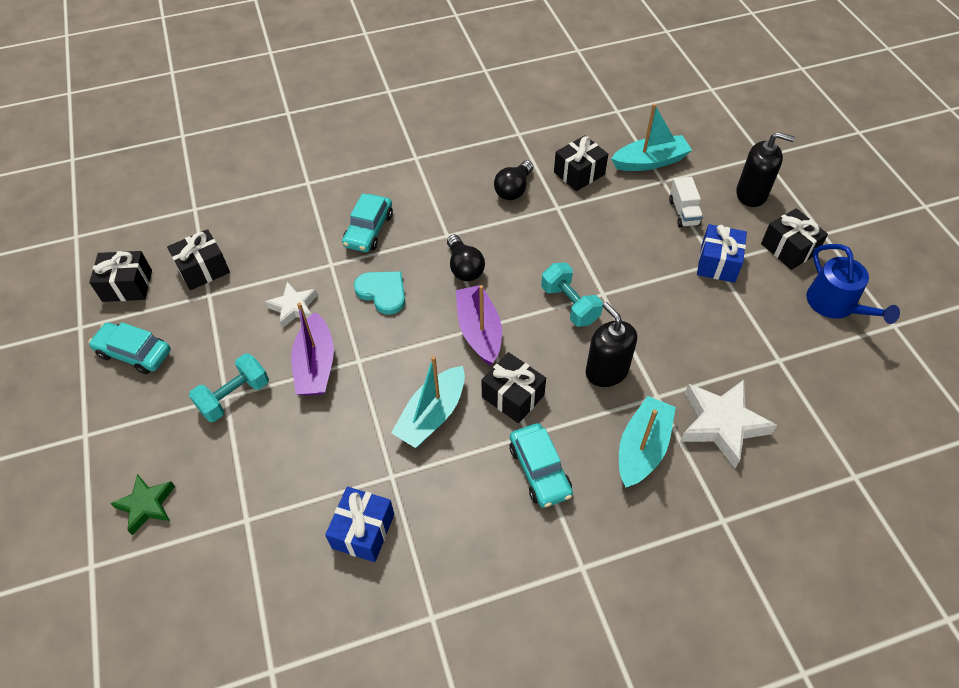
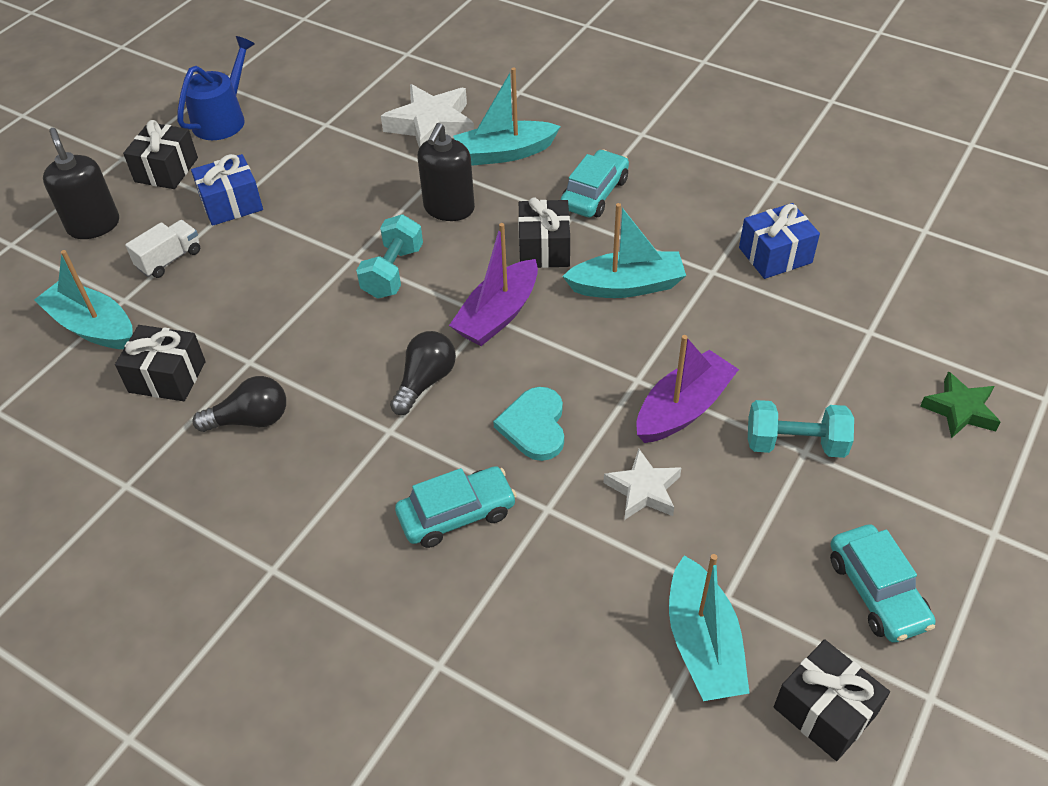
camera: 130 degrees left, 5 degrees down
black gift [167,229,230,290] -> turquoise boat [669,554,750,701]

